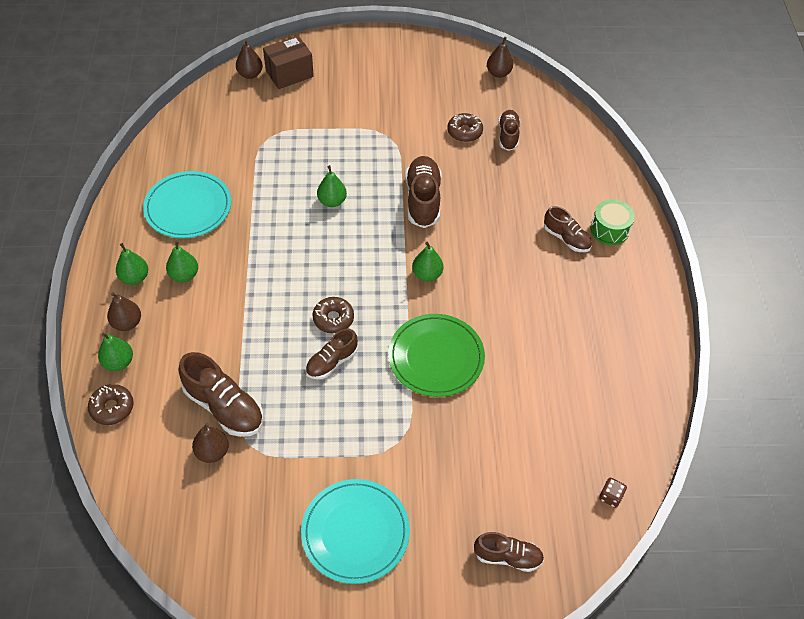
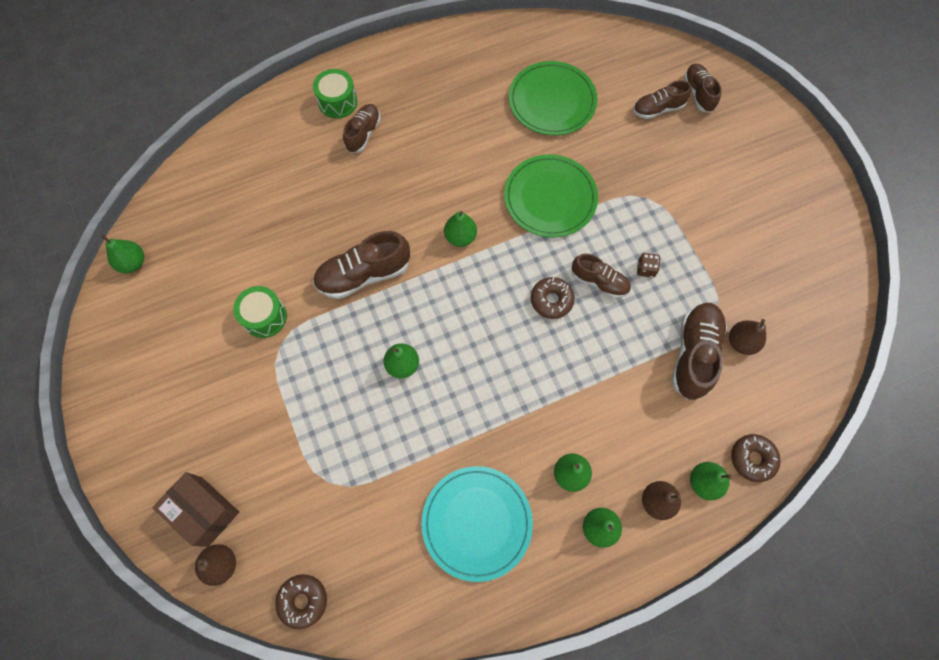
camera: 110 degrees left, 15 degrees up
turquoise plate [301,479,410,584] -> none
brown donut [447,113,483,142] -> brown donut moved to [275,574,327,629]
brown pear [487,37,513,78] -> green pear [101,235,144,273]
brown shoe [498,110,520,151] -> brown shoe moved to [633,80,692,119]
brown dice [599,478,627,508] -> brown dice moved to [637,253,660,278]
none -> green drum [233,286,287,338]
none -> green plate [509,61,598,135]

